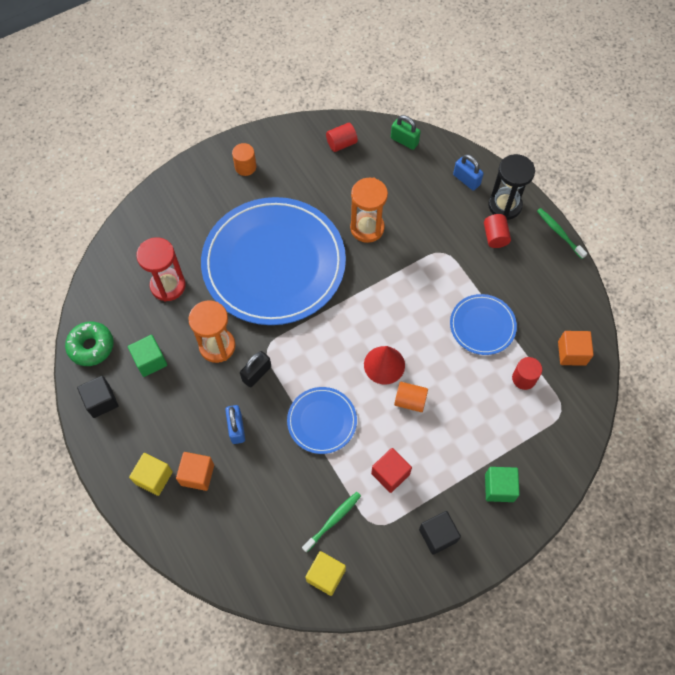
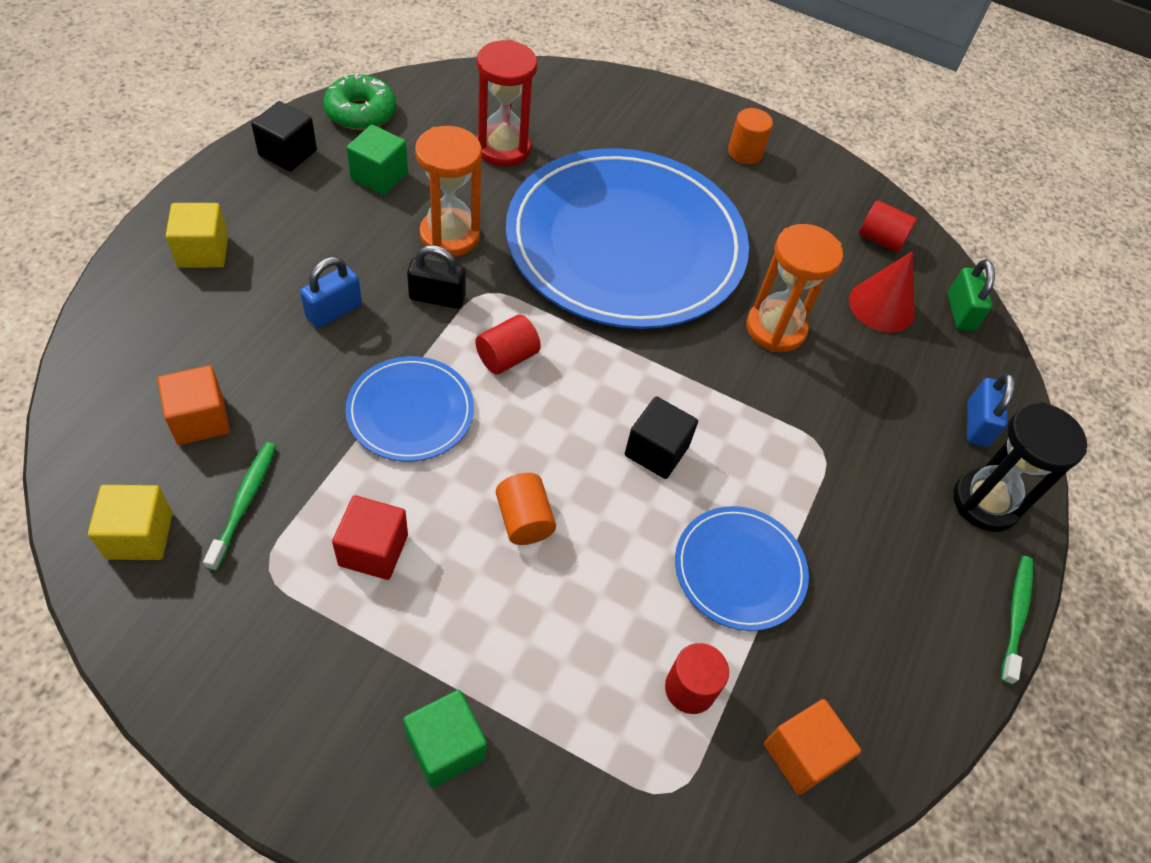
camera: 50 degrees right, 10 degrees down
orange cube [176,452,214,491] -> orange cube moved to [158,365,230,445]
green toothbrush [302,492,361,553] -> green toothbrush turned 90 degrees counterclockwise [203,442,276,571]
red cone [364,346,405,384] -> red cone moved to [849,251,915,333]
black cube [419,511,461,555] -> black cube moved to [625,396,698,479]
red cylinder [484,214,511,248] -> red cylinder moved to [475,315,541,374]

